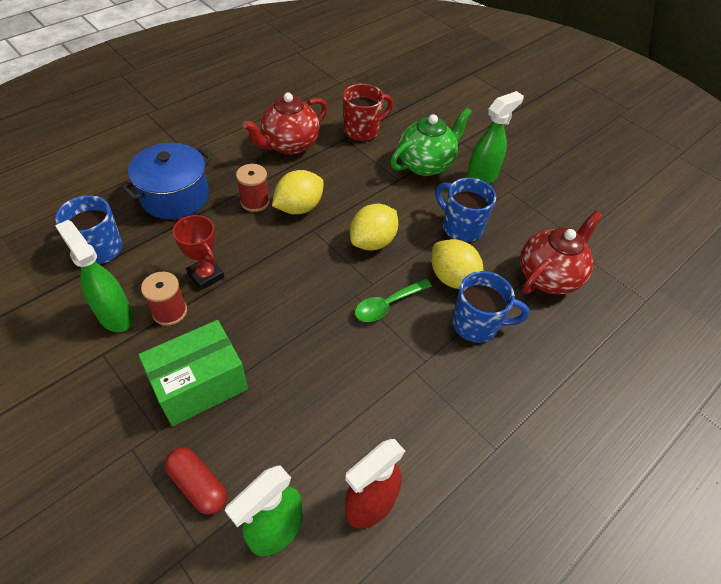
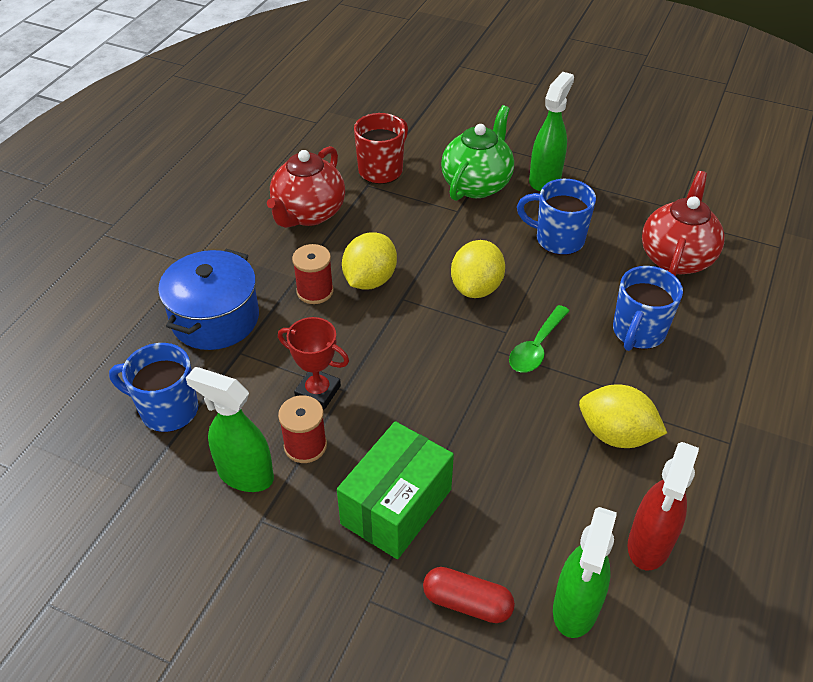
camera: 20 degrees left, 5 degrees down
yellow lemon [432,239,483,289] -> yellow lemon moved to [579,384,667,448]
blue mug [452,271,529,343] -> blue mug turned 135 degrees clockwise [613,266,683,351]

